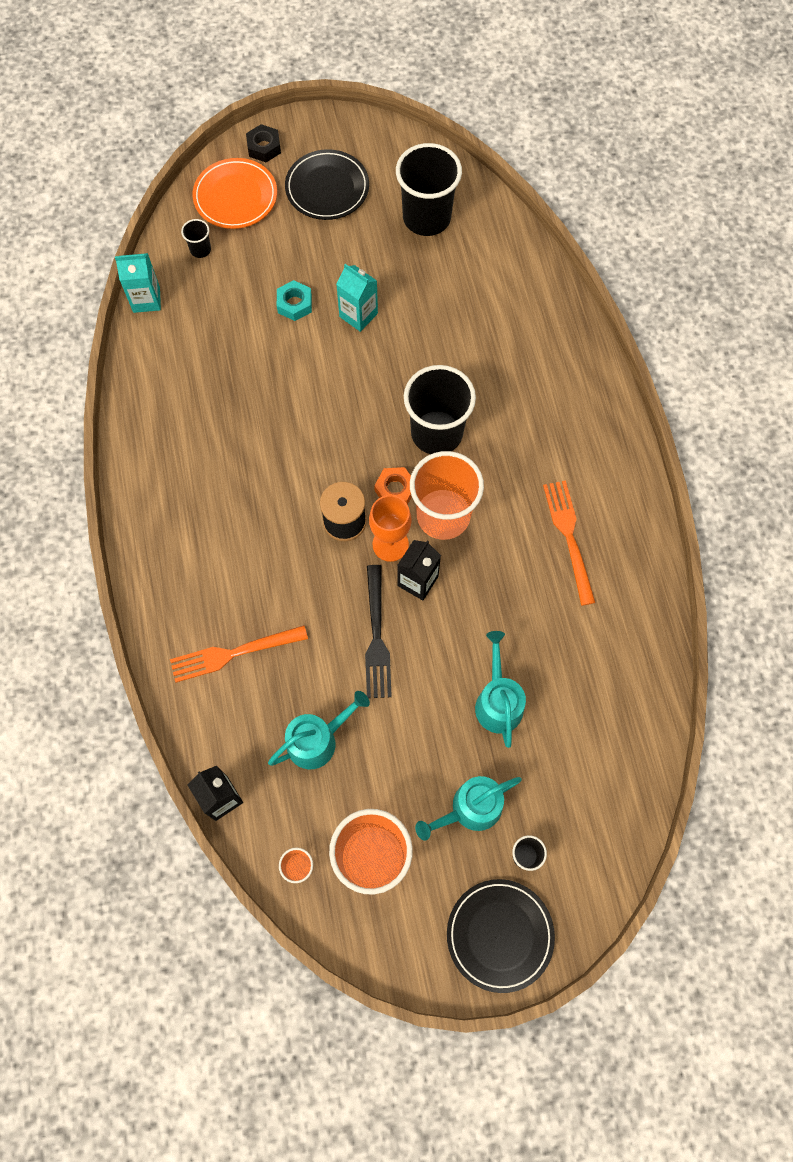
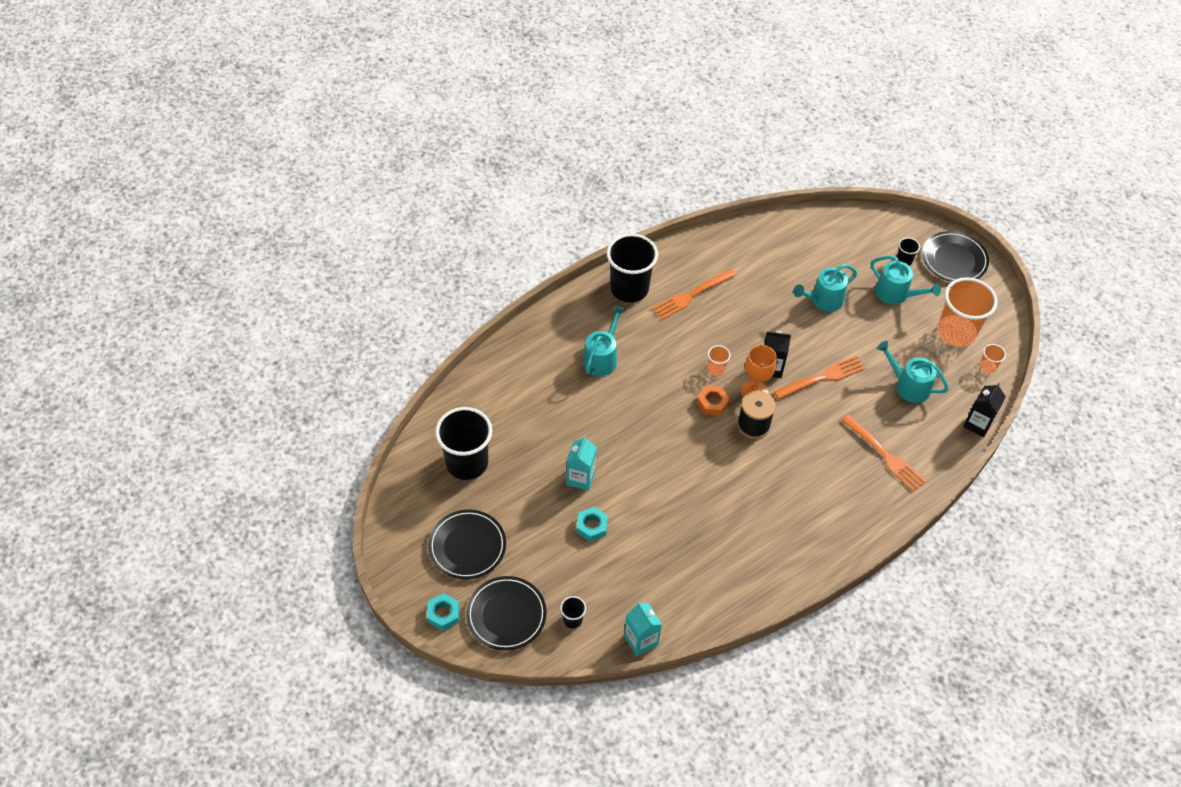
camera: 115 degrees left, 15 degrees down
orange plate [192,158,277,229] -> black plate [466,576,547,651]
black nut [246,124,281,162] -> turquoise nut [427,593,459,631]
black fork [365,565,392,698] -> orange fork [774,355,866,399]
black cup [404,365,476,454] -> black cup moved to [607,234,658,302]
orange cup [410,451,484,540] -> orange cup [708,345,730,375], size x0.43
none -> turquoise watering can [583,305,626,376]

